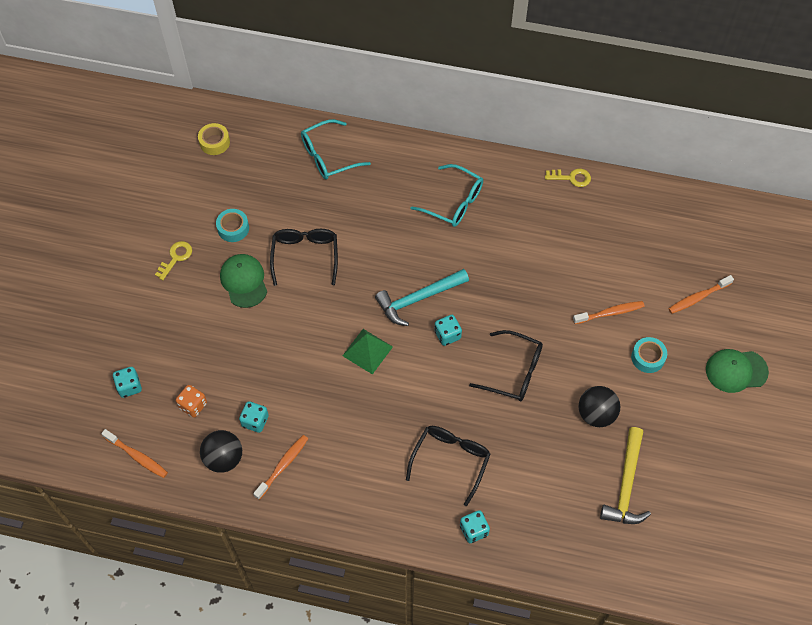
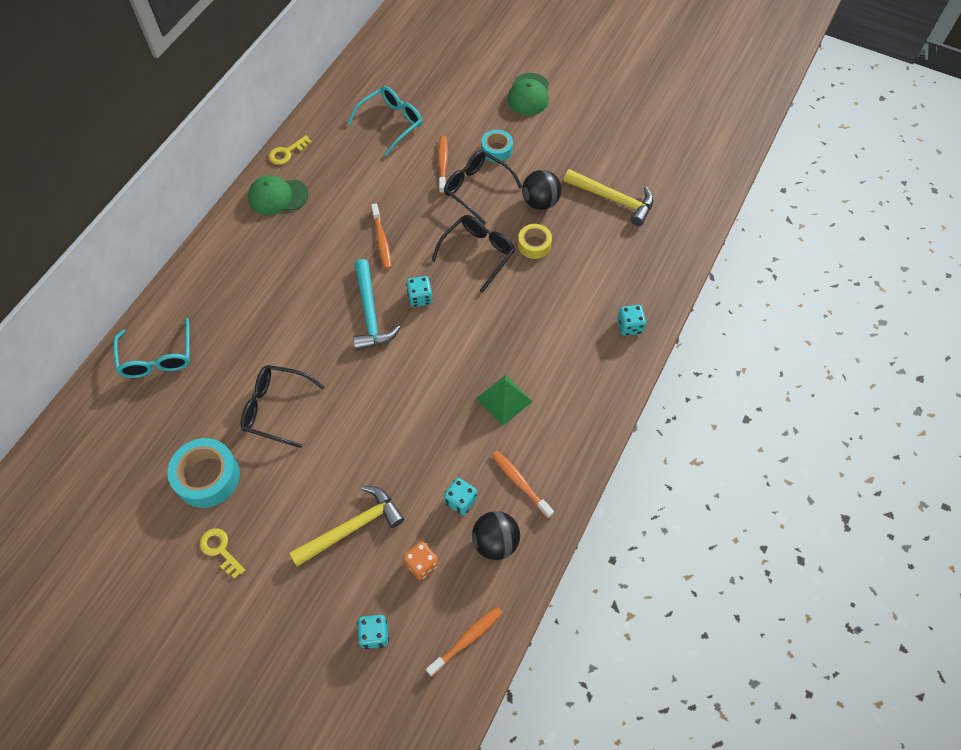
camera: 75 degrees left, 0 degrees up
yellow tape [198,123,230,155] -> yellow tape moved to [518,224,552,259]
turquoise tape [216,209,249,242] -> turquoise tape [168,438,240,508], size x1.67
green cap [220,254,267,308] -> green cap moved to [248,175,308,215]
green pyramid [343,329,393,374] -> green pyramid moved to [476,375,532,426]
black glasses [406,426,490,506] -> black glasses moved to [444,150,522,225]
turquoise glasses [410,164,483,227] -> turquoise glasses moved to [348,86,422,156]
yellow key [545,169,591,187] -> yellow key turned 150 degrees counterclockwise [269,135,312,165]
orange toothbrush [668,275,734,314] -> orange toothbrush moved to [371,203,392,269]
none -> yellow hammer [290,486,404,567]

